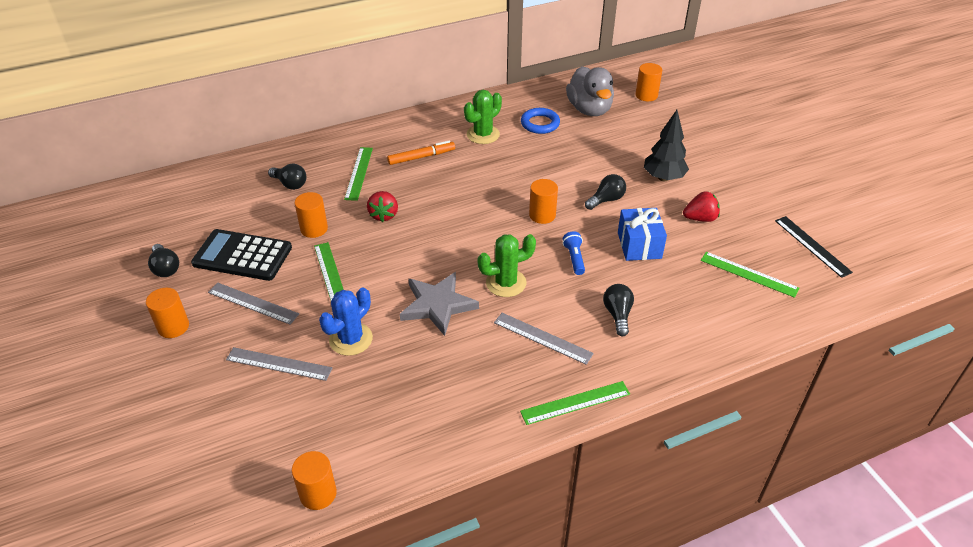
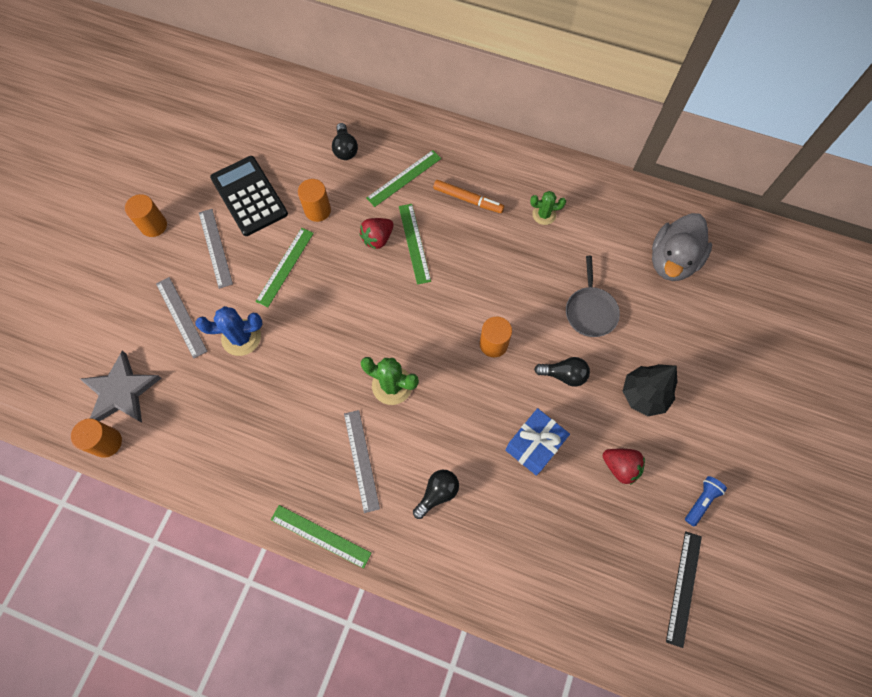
camera: 45 degrees right, 25 degrees up
black light bulb [148,244,179,277] -> none
grey star [400,272,479,336] -> grey star moved to [80,351,161,423]
green cactus [464,90,502,144] -> green cactus [530,191,566,225], size x0.65
blue ring [521,108,560,134] -> none
blue flashlight [563,231,585,275] -> blue flashlight moved to [685,476,727,526]
orange cylinder [635,63,662,101] -> none
green ruler [701,252,799,298] -> green ruler moved to [399,204,431,285]
none -> grey pan [566,256,620,337]

